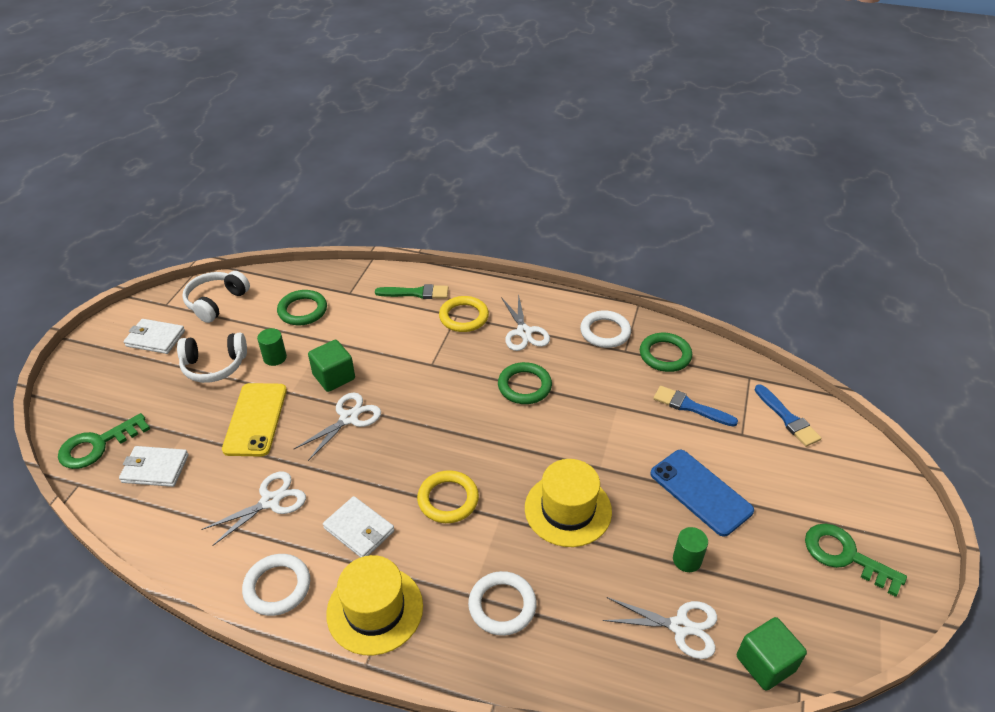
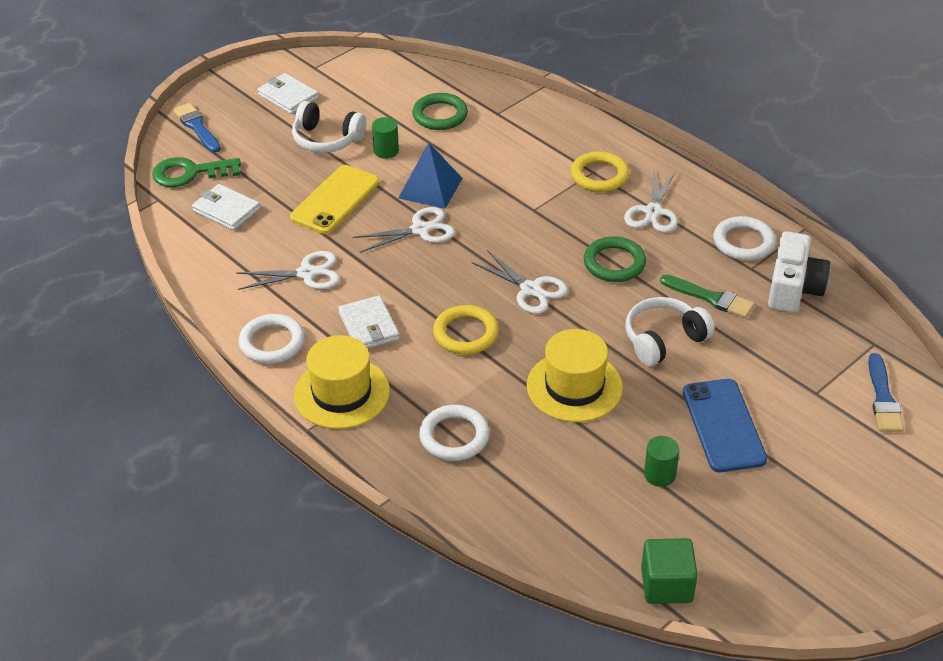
camera: 30 degrees right, 0 degrees up
white headphones [182,271,250,323] -> white headphones moved to [626,297,715,366]
green cube [308,340,355,392] -> blue pyramid [398,143,463,209]
green brush [375,284,448,299] -> green brush moved to [660,275,755,318]
white scissors [603,597,717,659] -> white scissors moved to [472,250,568,314]
green ring [640,333,692,372] -> white camera [768,231,830,313]
blue brush [653,386,738,427] -> blue brush moved to [174,103,221,153]
green key [805,524,907,597] -> none

